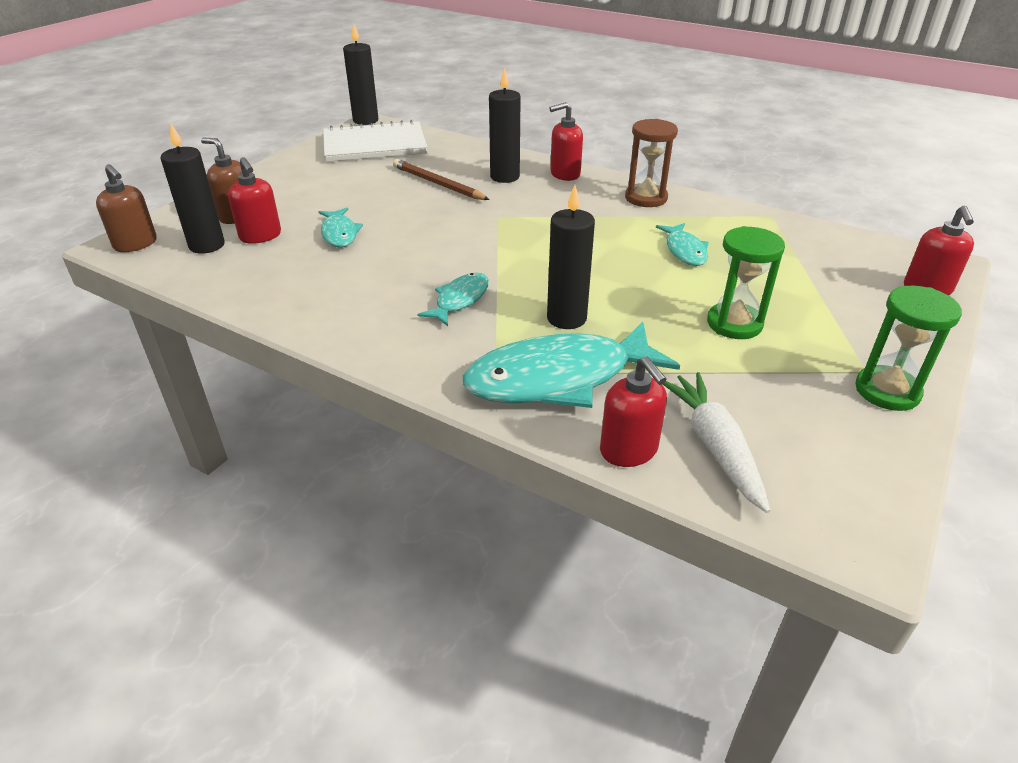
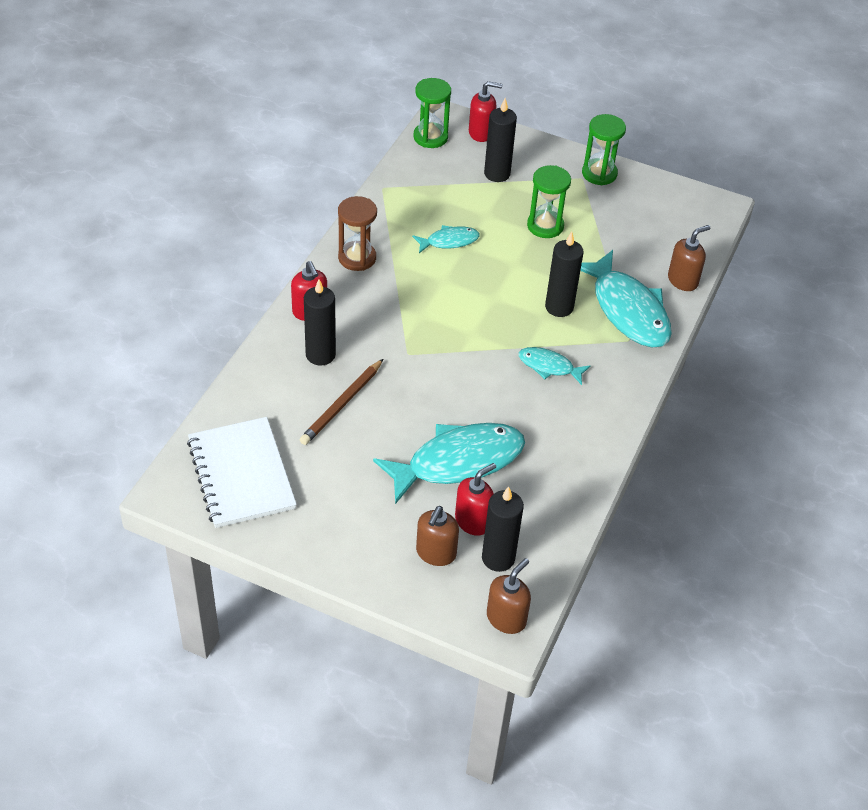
camera: 100 degrees left, 10 degrees up
turquoise fish [319,208,363,247] -> turquoise fish [373,423,525,504], size x1.99
black candle [343,23,378,125] -> black candle moved to [484,98,517,182]
red soap dispenser [600,356,667,467] -> brown soap dispenser [668,225,710,291]
white carrot [663,372,770,513] -> none
none -> green hourglass [414,78,451,148]

